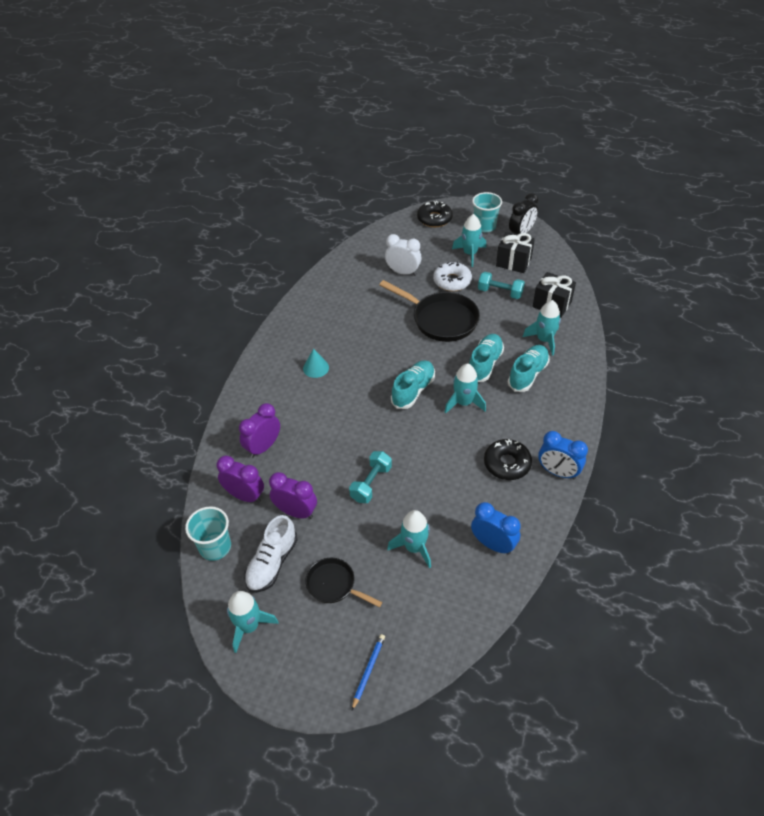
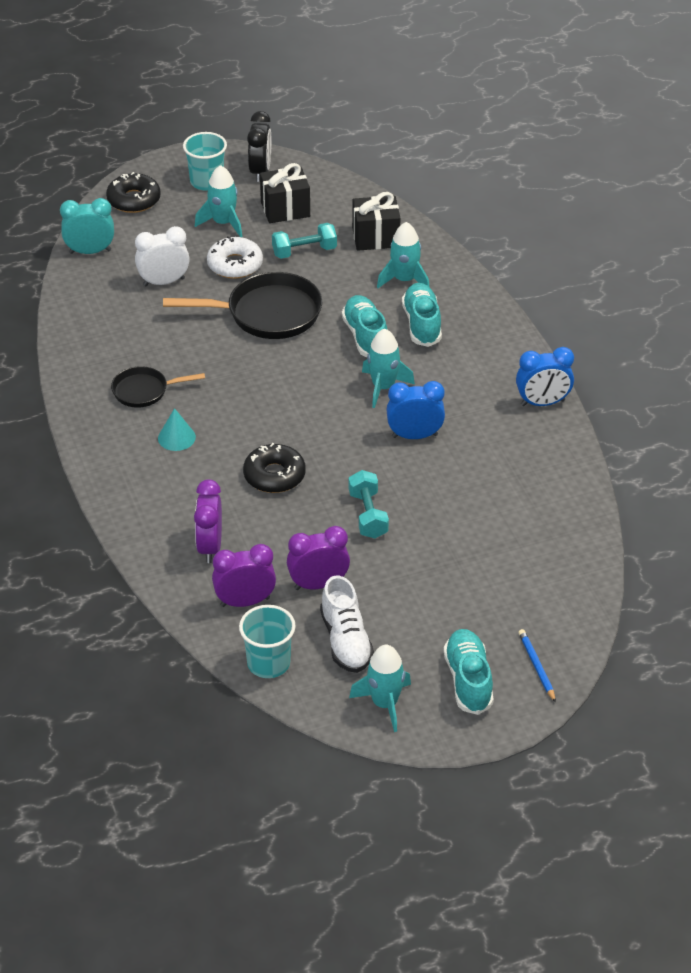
camera: 40 degrees left, 5 degrees down
black pan [305,558,382,607] -> black pan moved to [111,366,205,408]
turquoise rocket [387,510,431,568] -> none
turquoise shoe [391,360,435,409] -> turquoise shoe moved to [444,629,494,715]
blue clock [471,502,521,555] -> blue clock moved to [386,381,445,439]
black donut [484,439,532,480] -> black donut moved to [243,443,306,493]
none -> turquoise clock [60,198,114,254]

